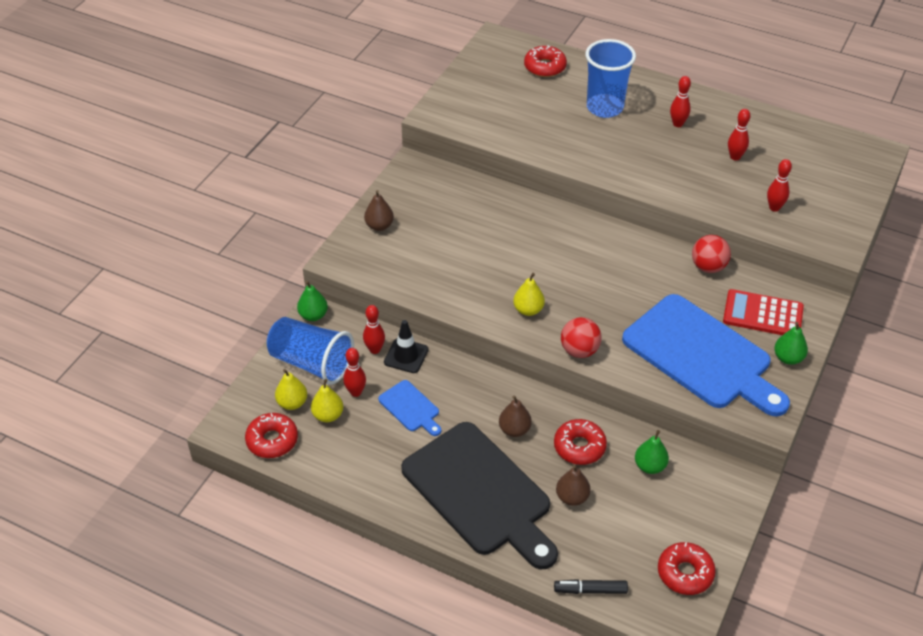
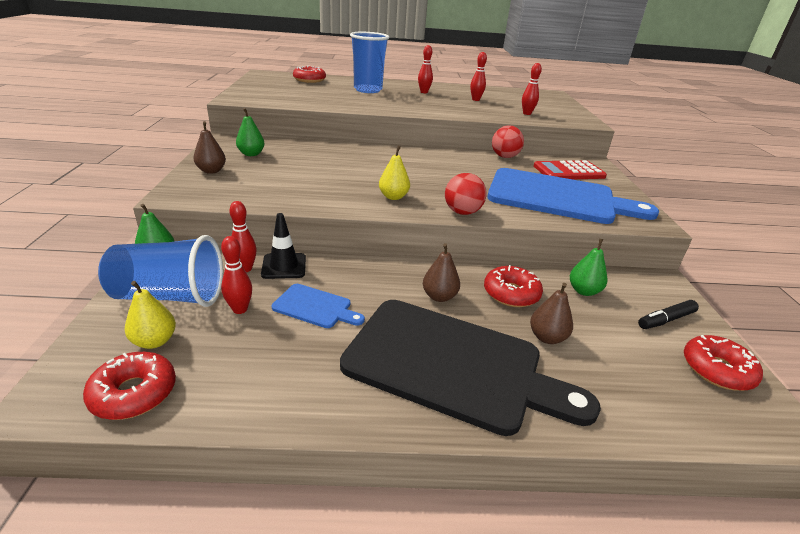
camera: 30 degrees left, 15 degrees down
yellow pear [311,379,343,422] -> none
black marker [554,579,628,594] -> black marker moved to [638,300,699,329]
green pear [774,322,808,365] -> green pear moved to [236,108,265,156]

